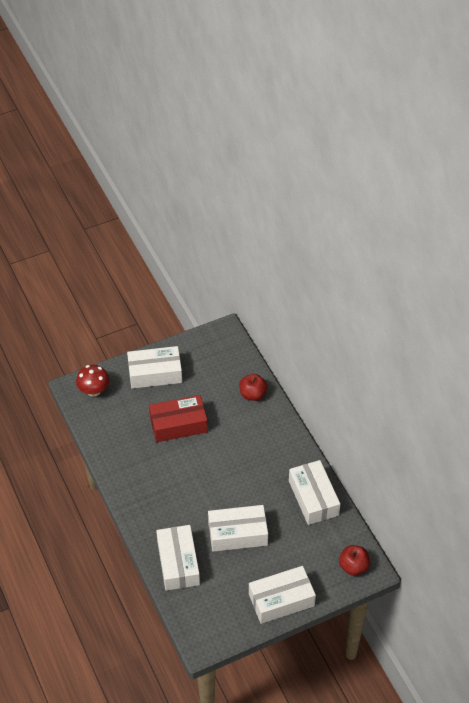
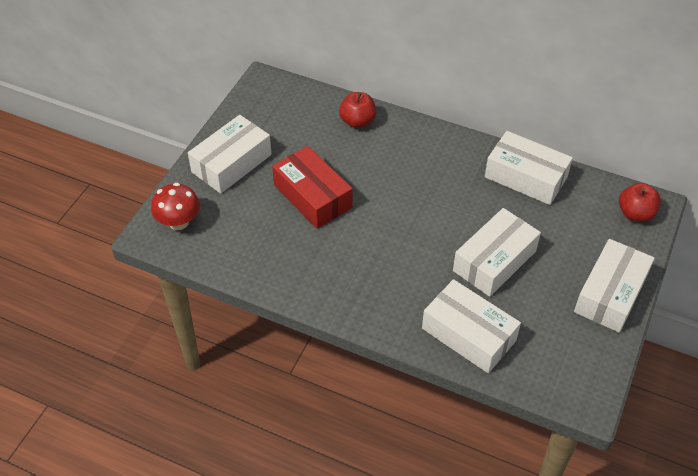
camera: 40 degrees left, 0 degrees up
red box [149,395,208,442] -> red box turned 75 degrees counterclockwise [272,146,352,229]

